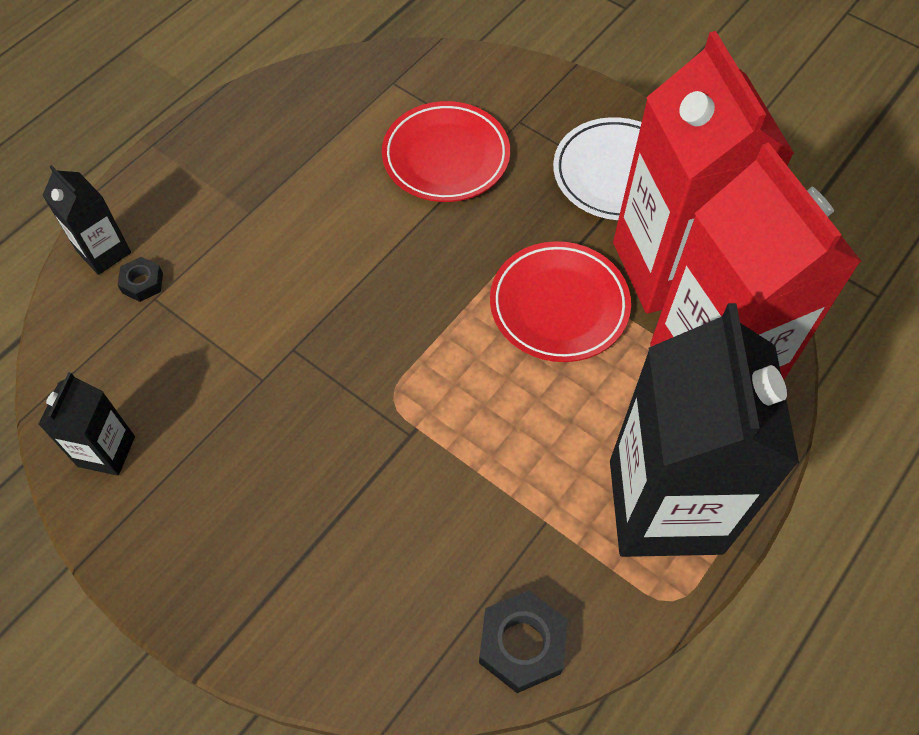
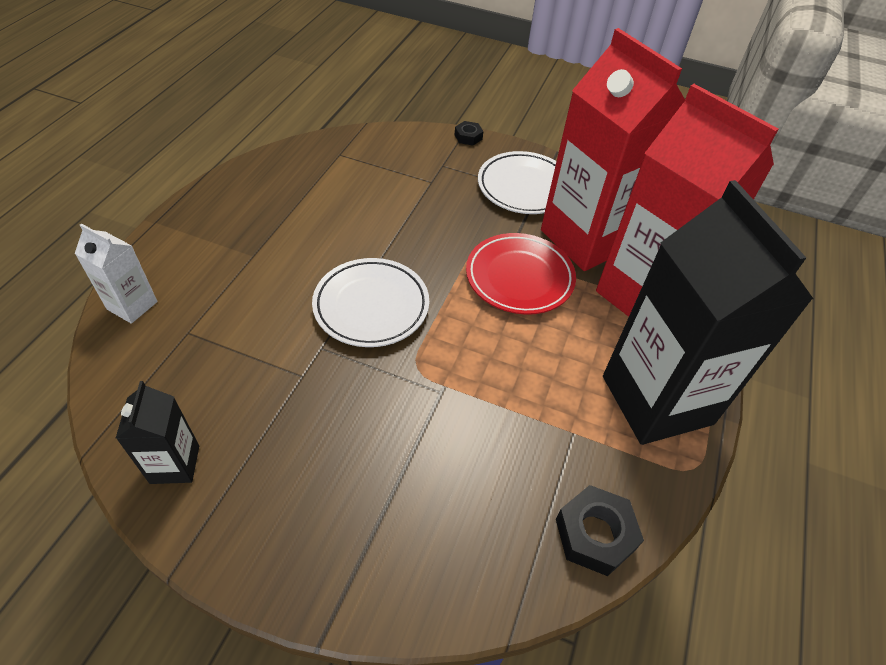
camera: 20 degrees left, 10 degrees down
black carton [42,165,131,275] -> white carton [75,224,157,324]
black nut [118,257,163,302] -> black nut moved to [455,121,483,146]
red plate [382,101,510,202] -> none
none -> white plate [312,258,429,347]

